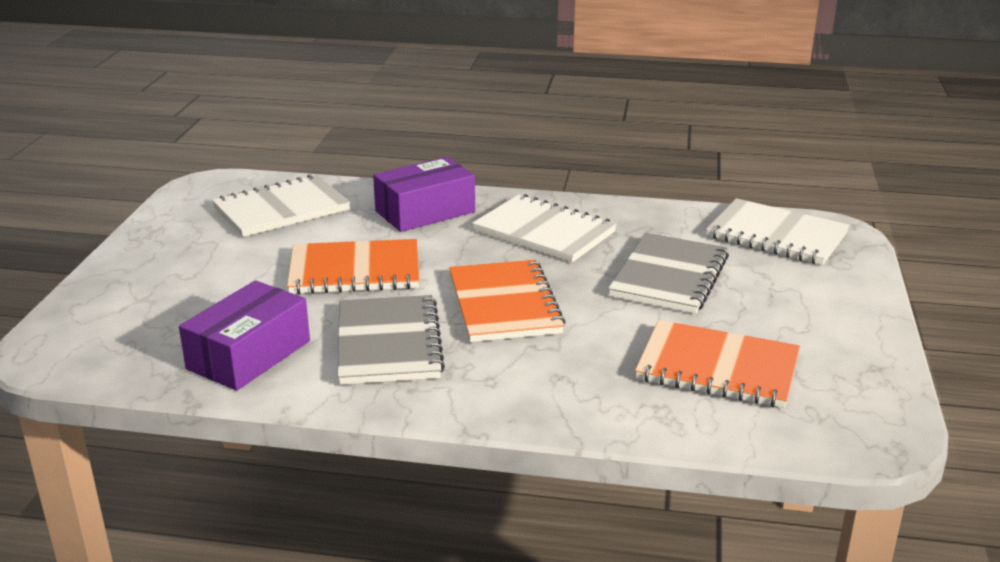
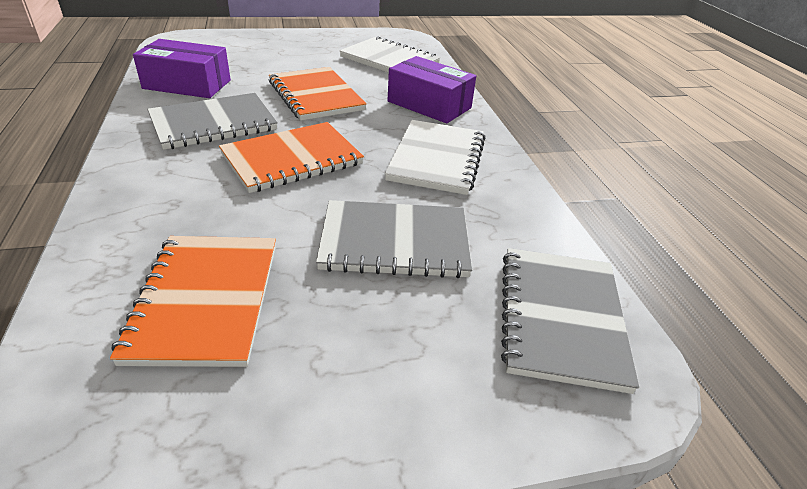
camera: 65 degrees right, 10 degrees up
white notebook [706,198,849,265] -> grey notebook [501,248,639,394]

